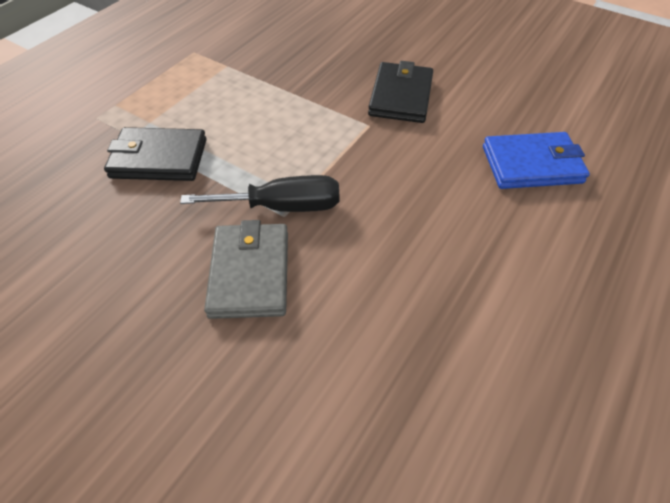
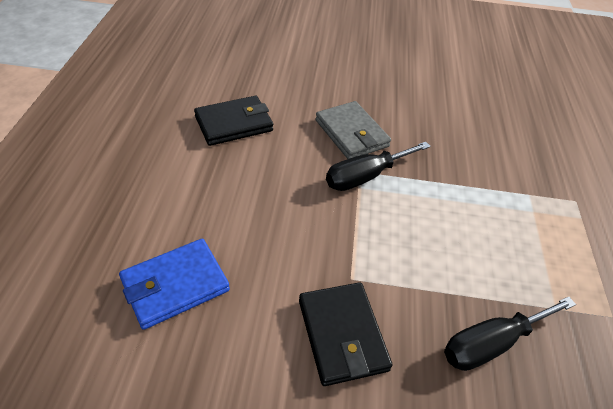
camera: 150 degrees right, 5 degrees down
black wallet [104,127,207,181] -> black wallet moved to [194,96,273,146]
none -> black screwdriver [444,297,576,371]

